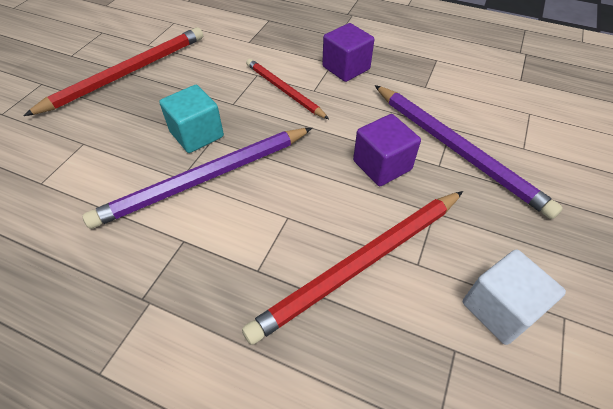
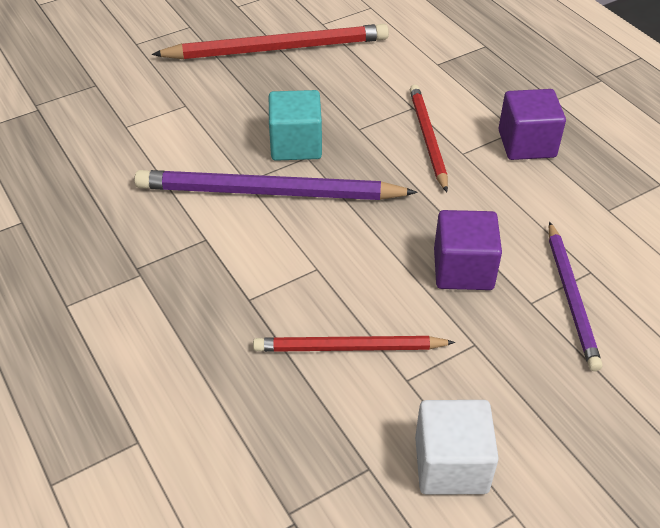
camera: 35 degrees right, 5 degrees down
red pencil [242,191,463,345] -> red pencil [253,336,455,352], size x0.61
purple pencil [375,85,563,219] -> purple pencil [549,222,602,371], size x0.61

